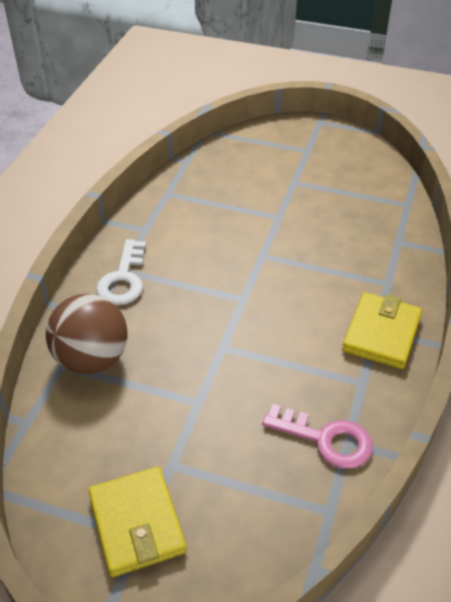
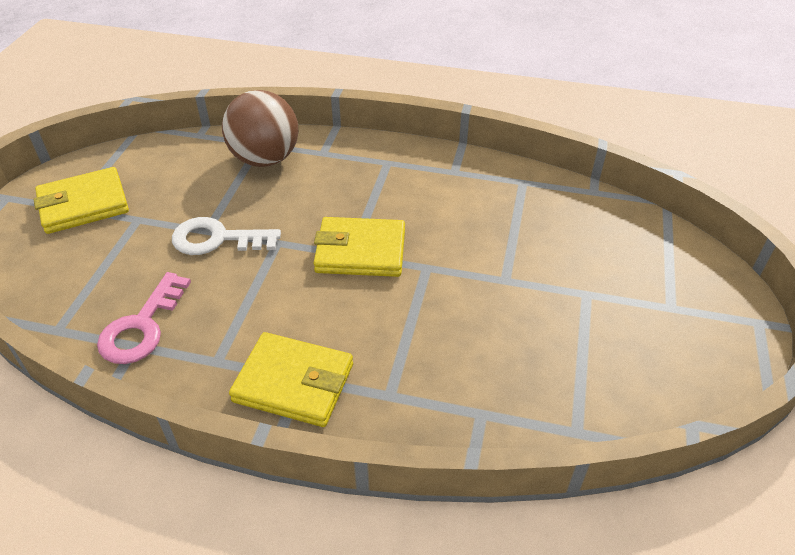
camera: 85 degrees right, 0 degrees up
white key [96,239,146,305] -> white key moved to [172,217,281,255]
none -> yellow wallet [314,217,405,277]

